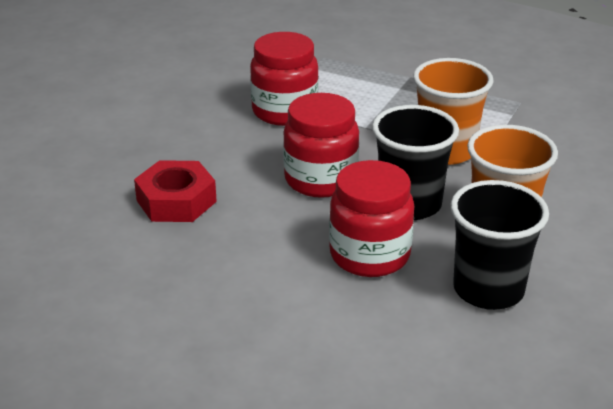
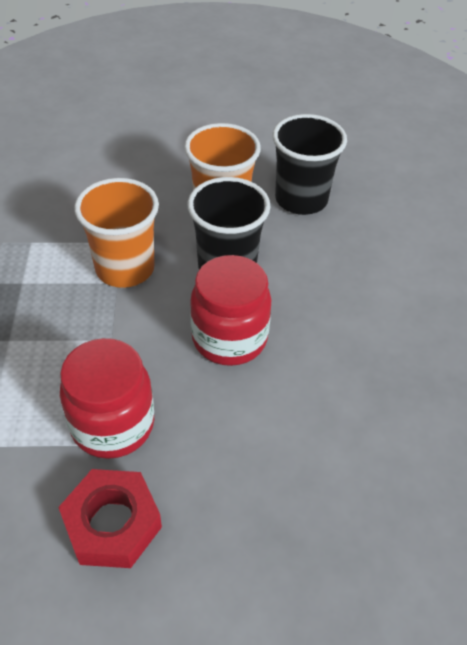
camera: 120 degrees left, 15 degrees up
red nut [134,160,217,222] -> red nut moved to [58,469,162,568]
red jar [329,160,414,277] -> none

